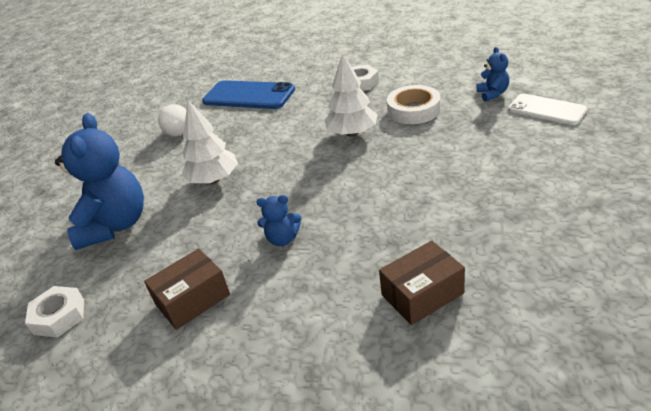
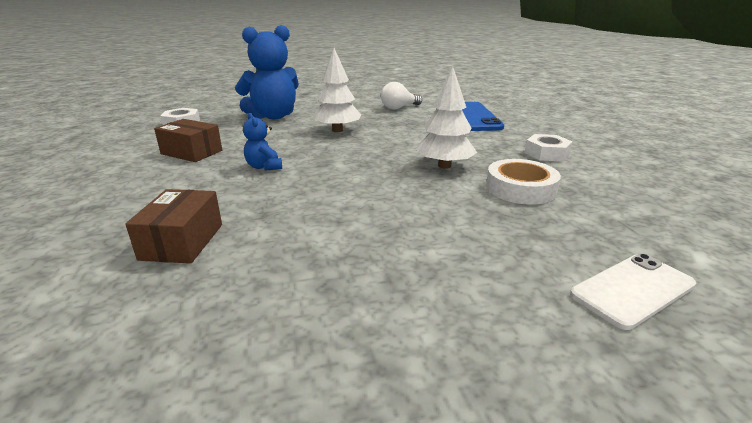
camera: 60 degrees right, 10 degrees down
brown box [379,241,465,325] -> brown box turned 60 degrees clockwise [125,189,222,264]
blue teddy bear [477,47,509,102] -> none
white phone [508,94,588,125] -> white phone turned 45 degrees clockwise [570,253,696,330]

